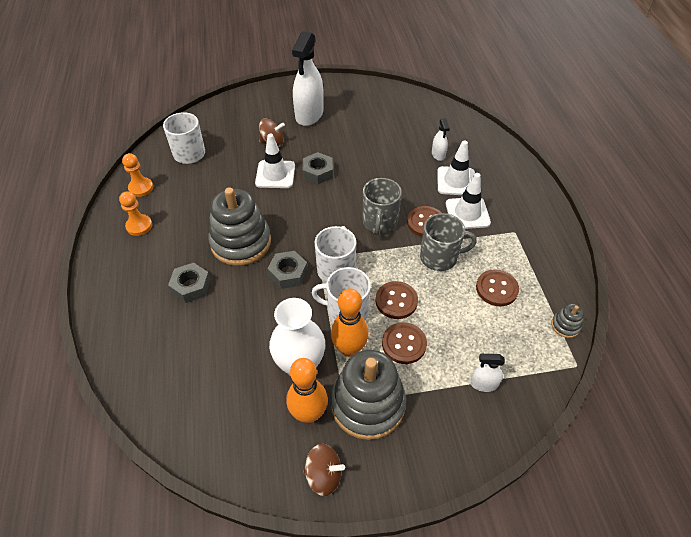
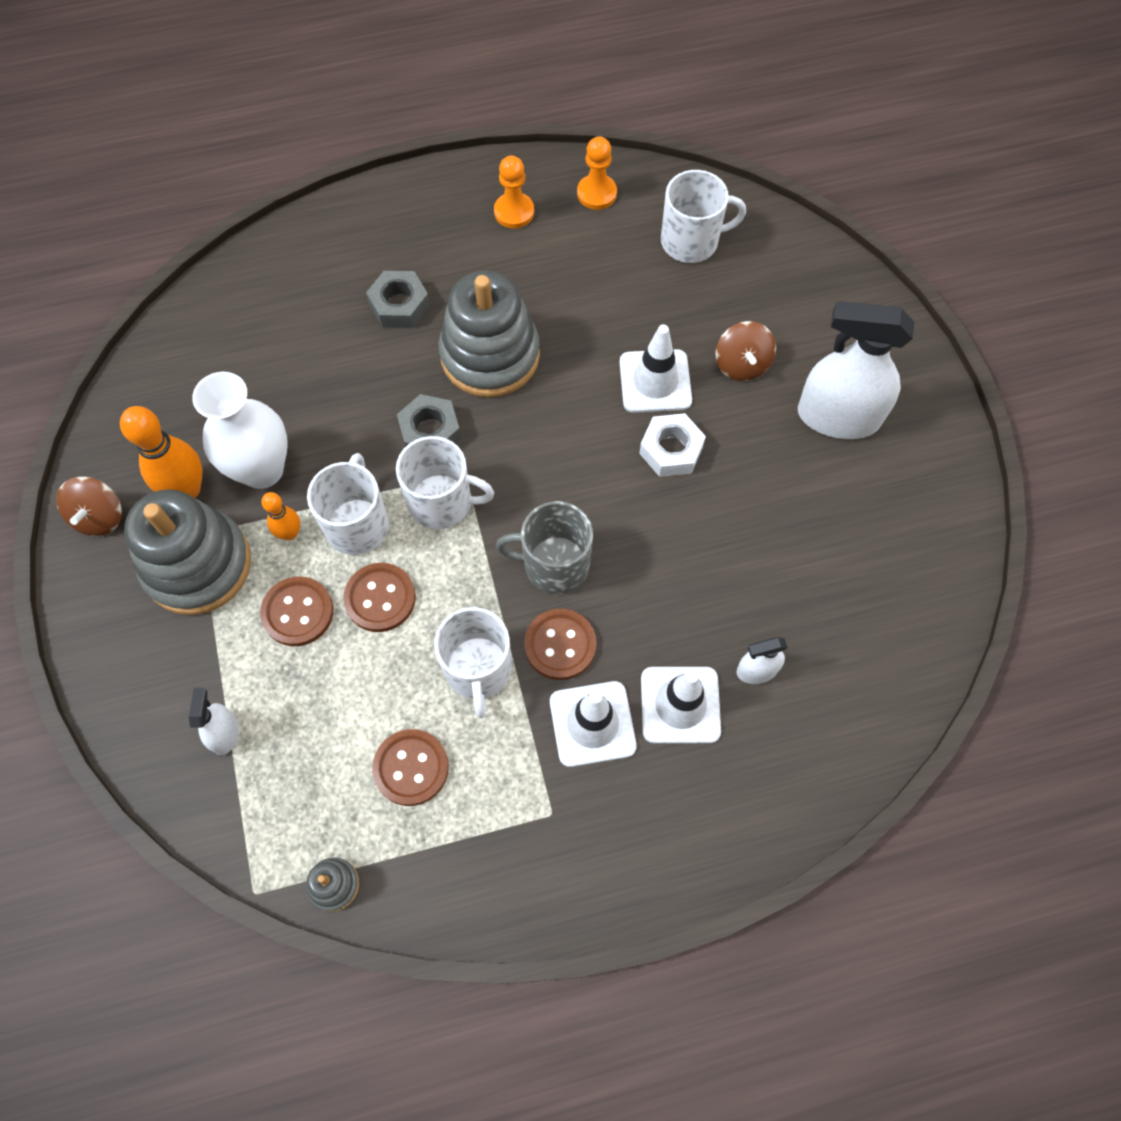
camera: 85 degrees right, 15 degrees up
grey nut [303,152,333,184] -> white nut [639,413,706,477]
orange bowling pin [331,288,369,357] -> orange bowling pin [262,492,300,540], size x0.56
grey mug [420,213,477,271] -> white mug [434,607,512,718]

